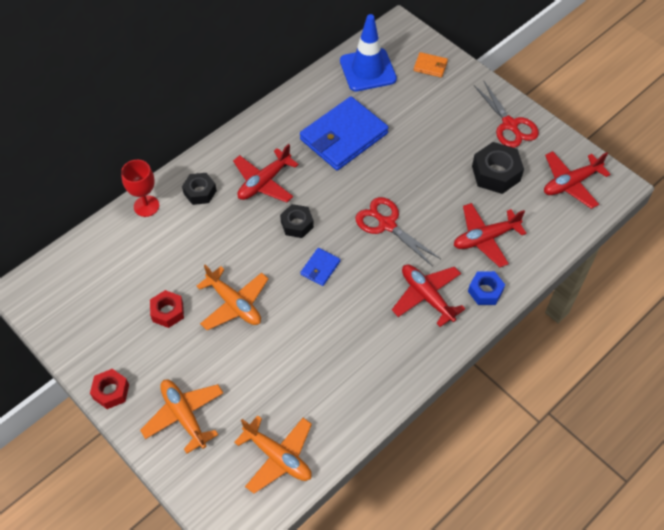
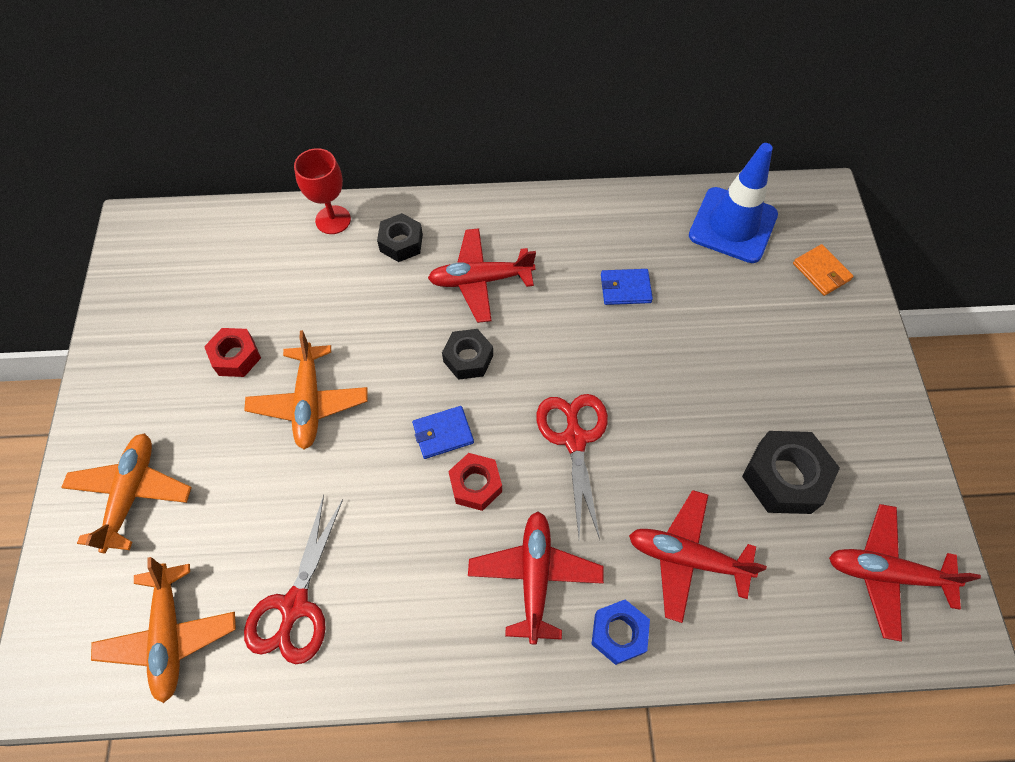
camera: 40 degrees right, 5 degrees up
red nut [90,369,129,409] -> red nut moved to [448,453,502,511]
blue wallet [300,96,389,171] -> blue wallet [601,269,653,305], size x0.44
red scissors [474,81,539,148] -> red scissors moved to [244,495,343,664]

